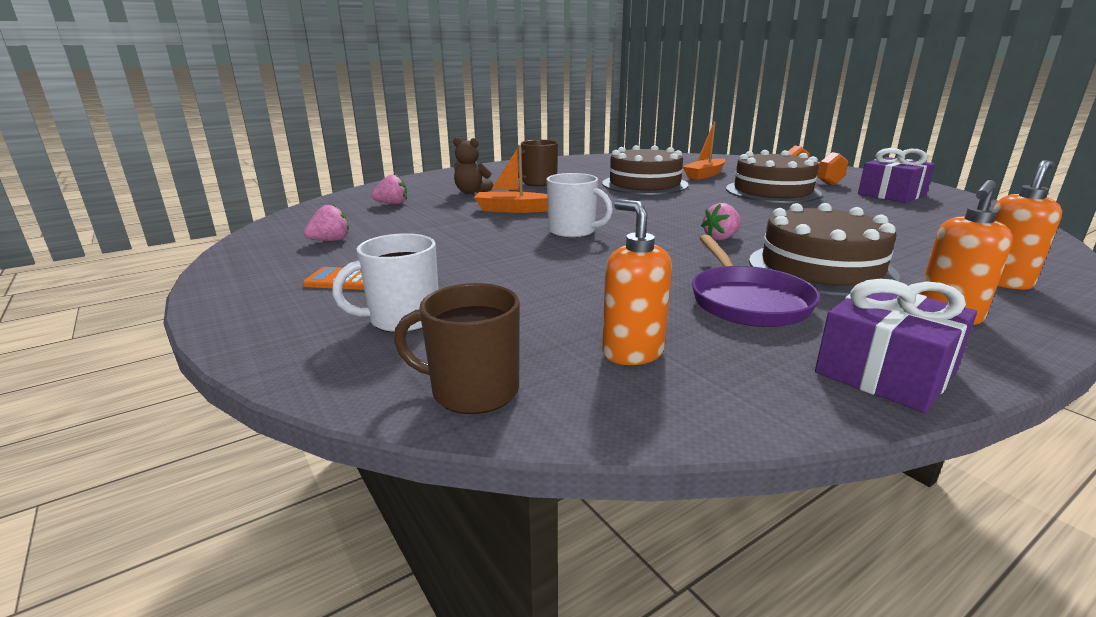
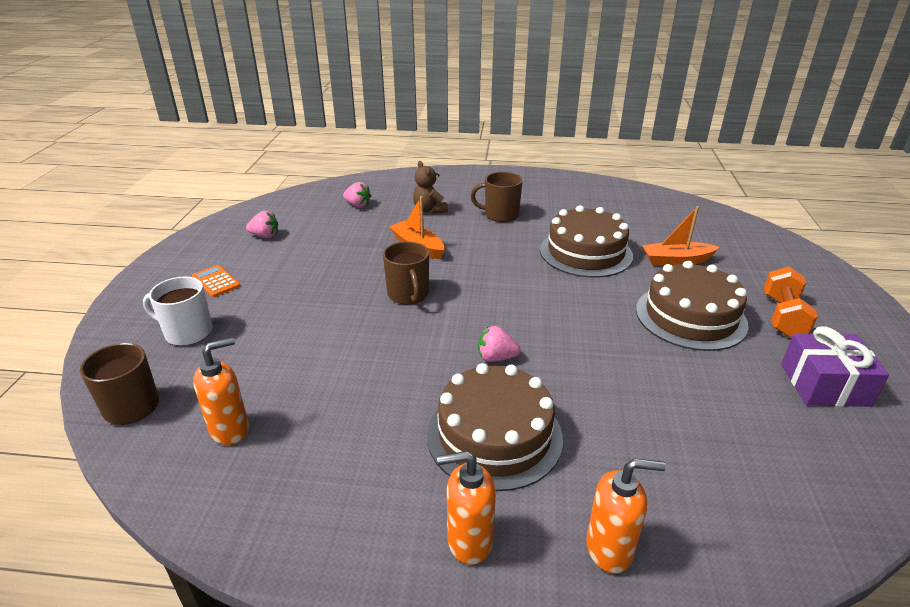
camera: 40 degrees right, 10 degrees up
white mug [547,173,613,238] -> brown mug [383,242,429,304]
orange soap dispenser [602,199,672,365] -> orange soap dispenser turned 45 degrees clockwise [193,337,249,445]
purple pan [692,235,820,327] -> none
purple gift [815,279,977,413] -> none

